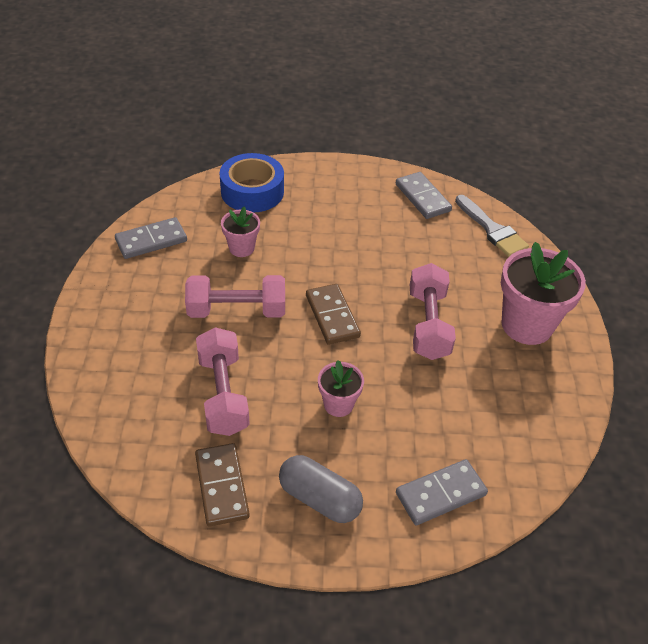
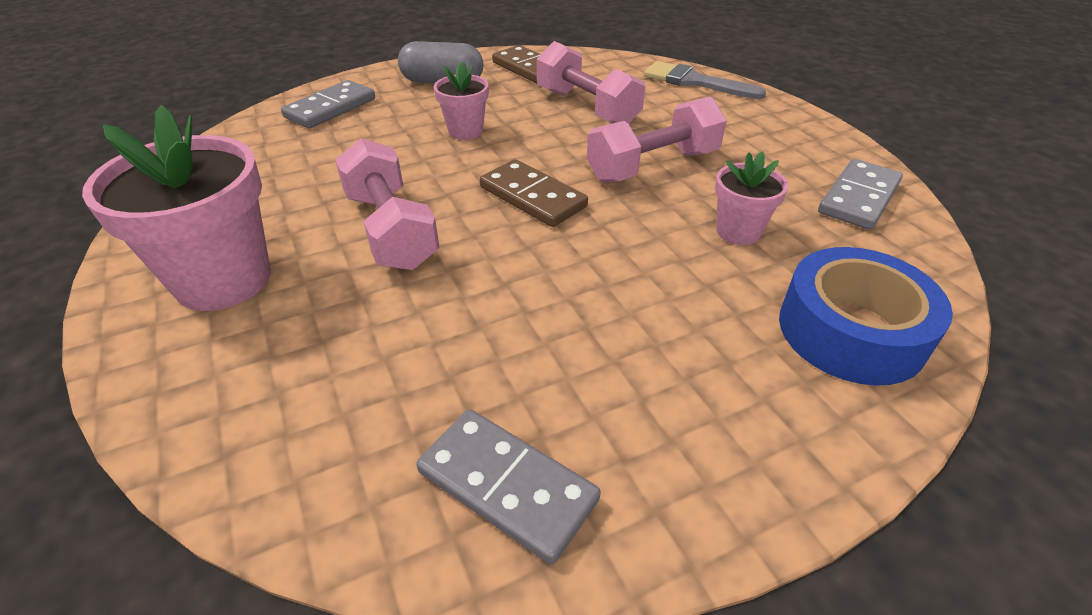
camera: 155 degrees right, 5 degrees down
grey brush [455,195,529,257] -> grey brush moved to [644,61,766,99]

